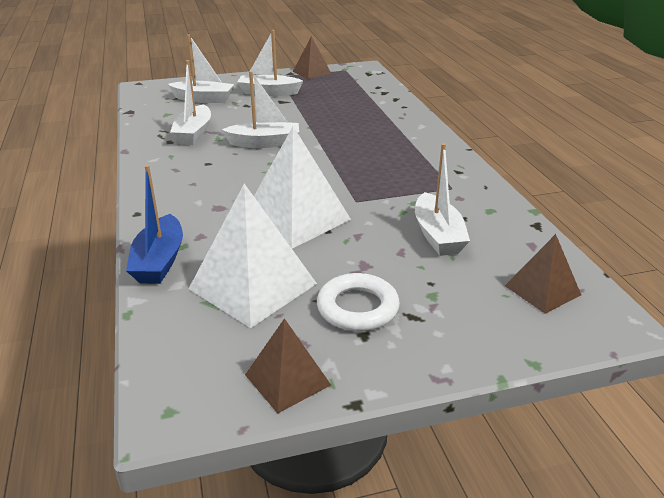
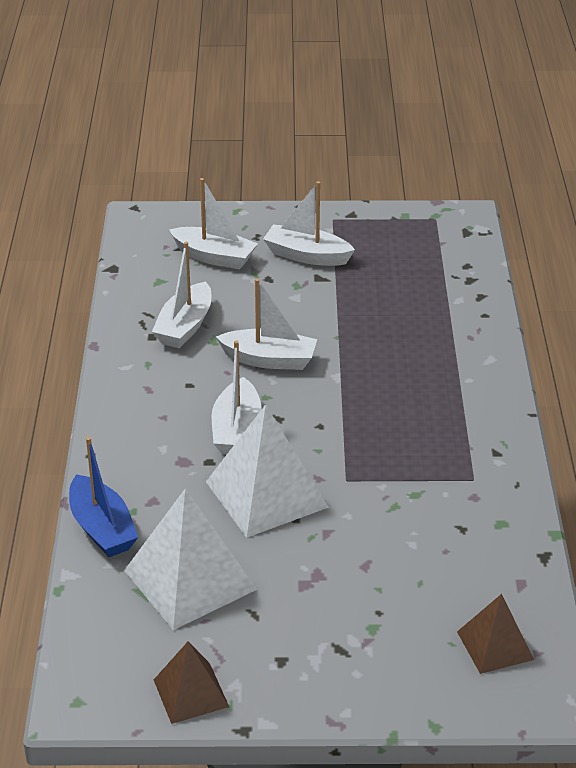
camera: 15 degrees right, 5 degrees up
blue boat [126,165,183,284] -> blue boat turned 45 degrees counterclockwise [69,437,138,557]
brown pyramid [293,36,332,79] -> none
white ring [317,273,400,331] -> none
white boat [415,143,470,256] -> white boat moved to [212,340,261,454]

